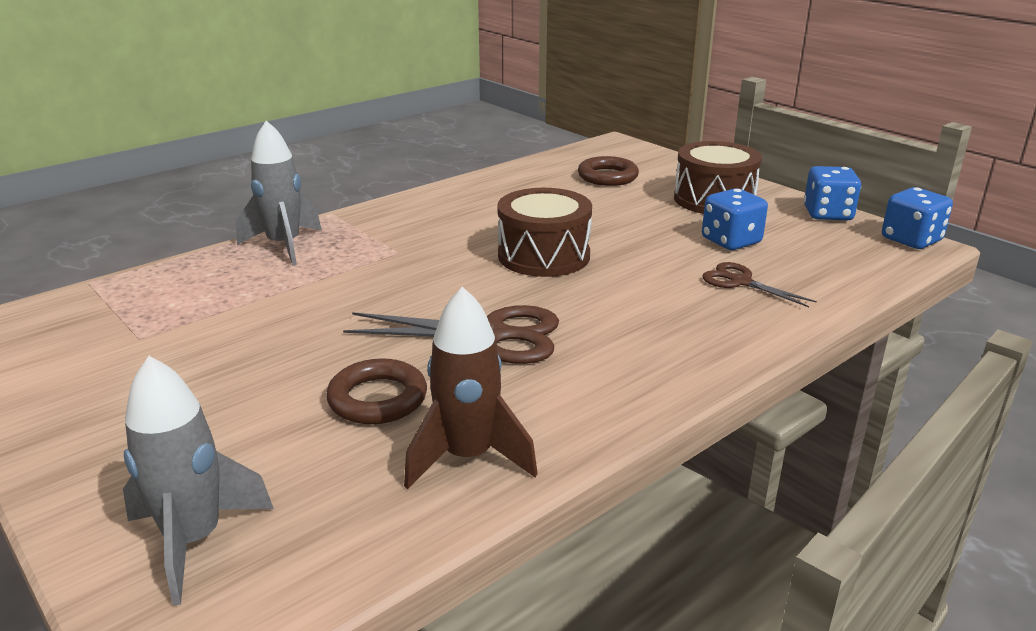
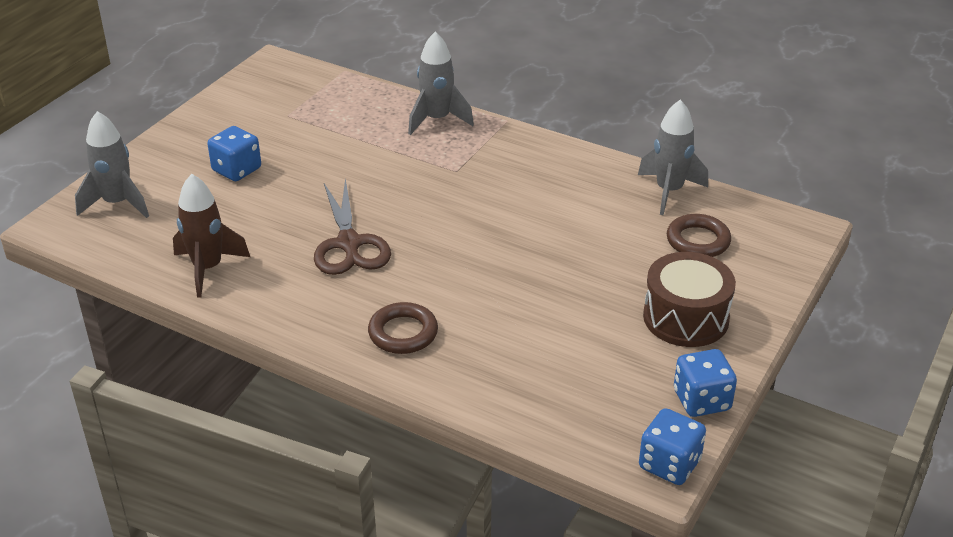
camera: 70 degrees right, 10 degrees up
brown ring [326,358,427,424] -> brown ring moved to [368,302,438,354]
brown drum [497,188,592,277] -> none
blue dice [702,188,768,250] -> blue dice moved to [207,126,261,181]
brown scissors [702,262,817,307] -> none
none -> grey rocket [638,100,708,215]

